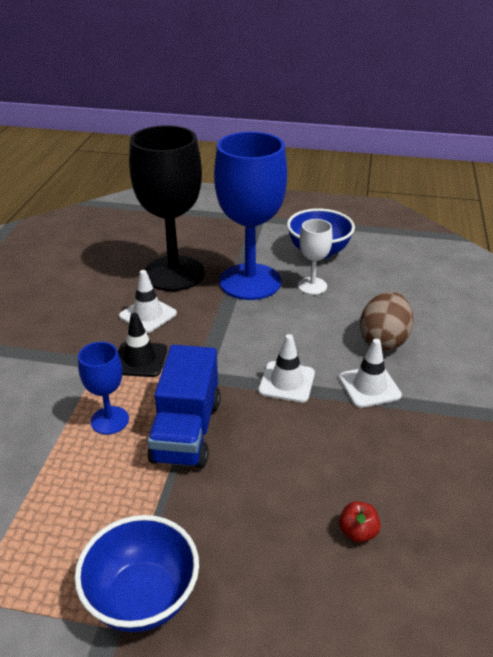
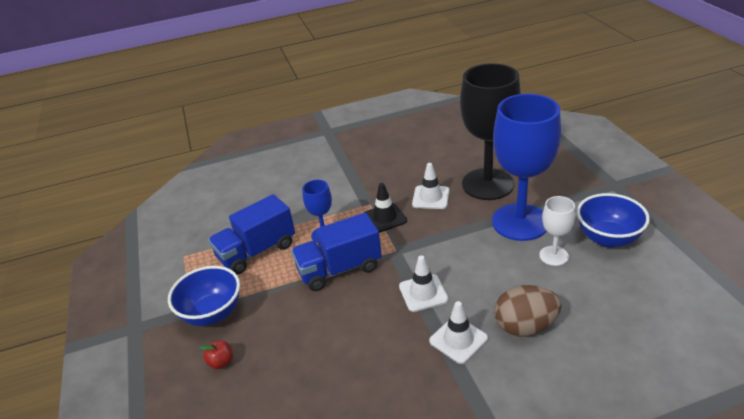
camera: 65 degrees right, 0 degrees up
red apple [339,501,381,543] -> red apple moved to [199,341,233,369]
none -> blue truck [208,194,295,274]

